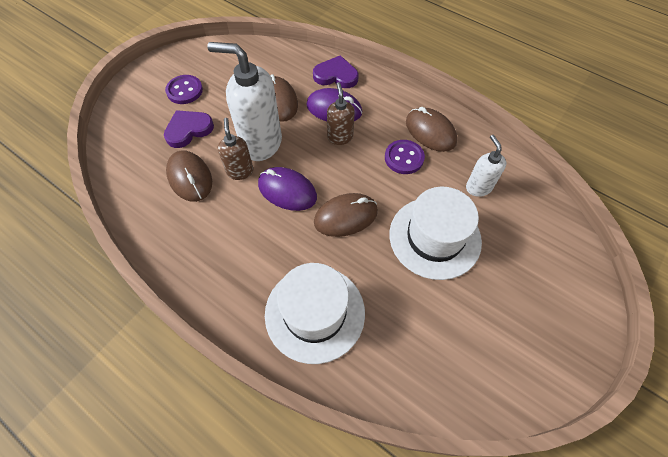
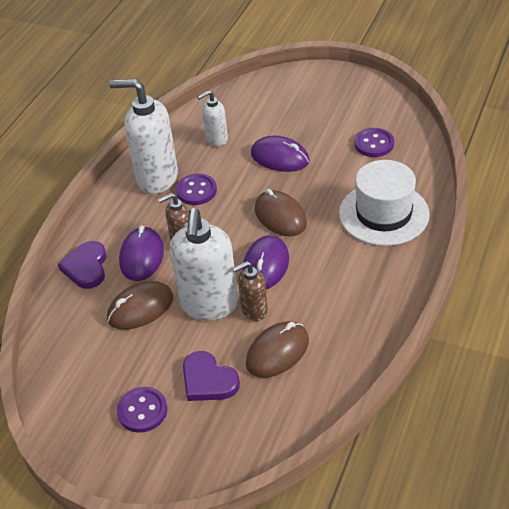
camera: 100 degrees left, 15 degrees down
white hat [389,187,482,280] -> purple mouse [251,136,310,172]
brown mouse [406,107,457,152] -> white soap dispenser [109,79,178,194]
none -> purple button [354,128,394,157]

